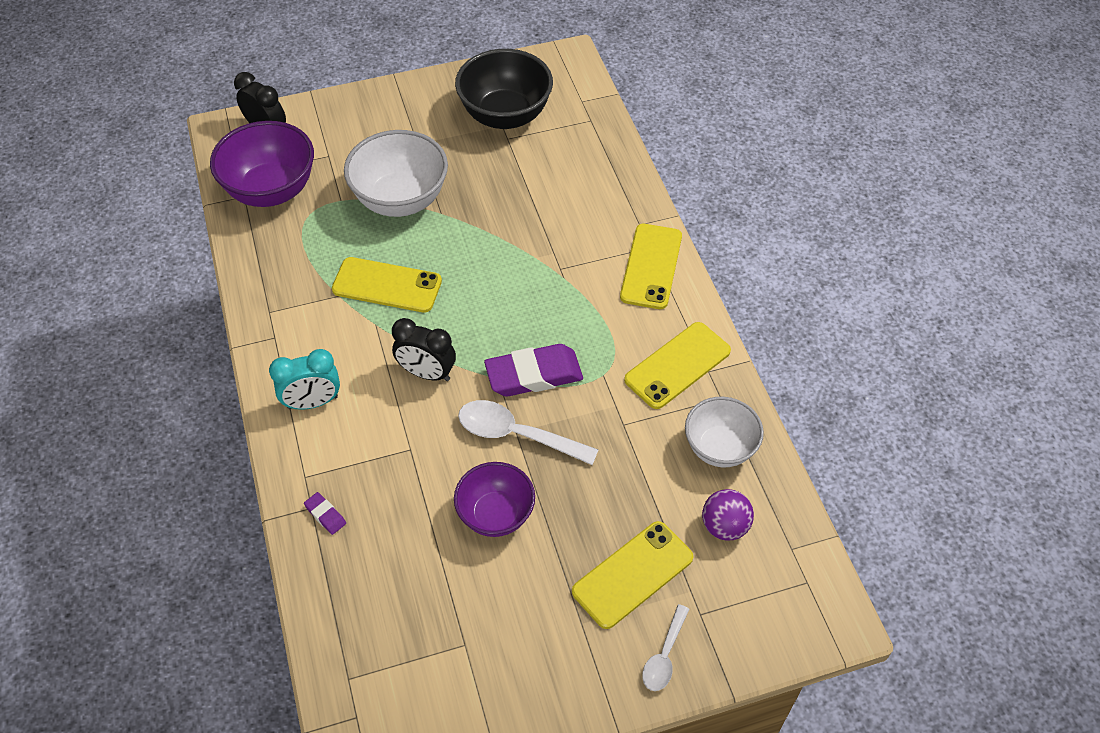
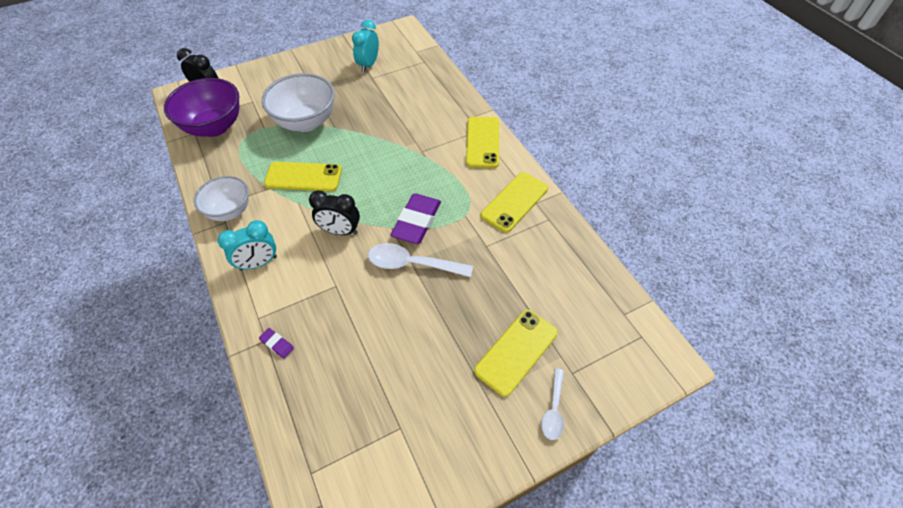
camera: 10 degrees left, 0 degrees up
purple bowl [454,462,535,537] -> none
black bowl [455,49,553,129] -> turquoise clock [352,20,379,72]
purple eraser [484,344,583,396] -> purple eraser turned 45 degrees counterclockwise [391,193,441,244]
white bowl [685,397,764,467] -> white bowl moved to [194,176,249,221]
purple ball [702,489,754,541] -> none

